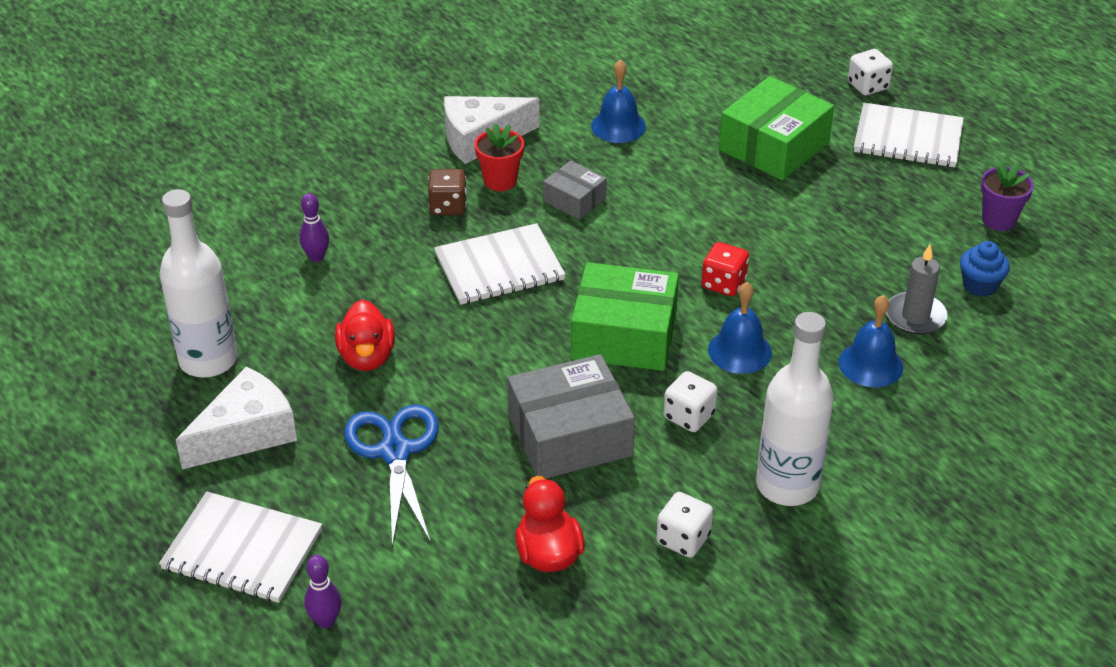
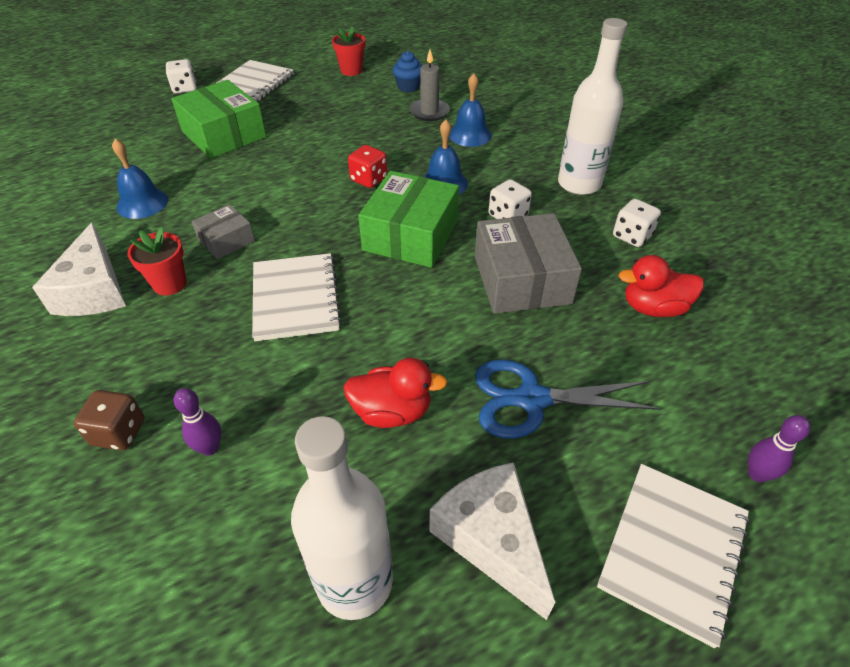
camera: 80 degrees left, 5 degrees up
brown dice [428,169,467,215] -> brown dice moved to [74,390,145,451]
purple flower pot [981,161,1034,231] -> red flower pot [332,26,365,76]

